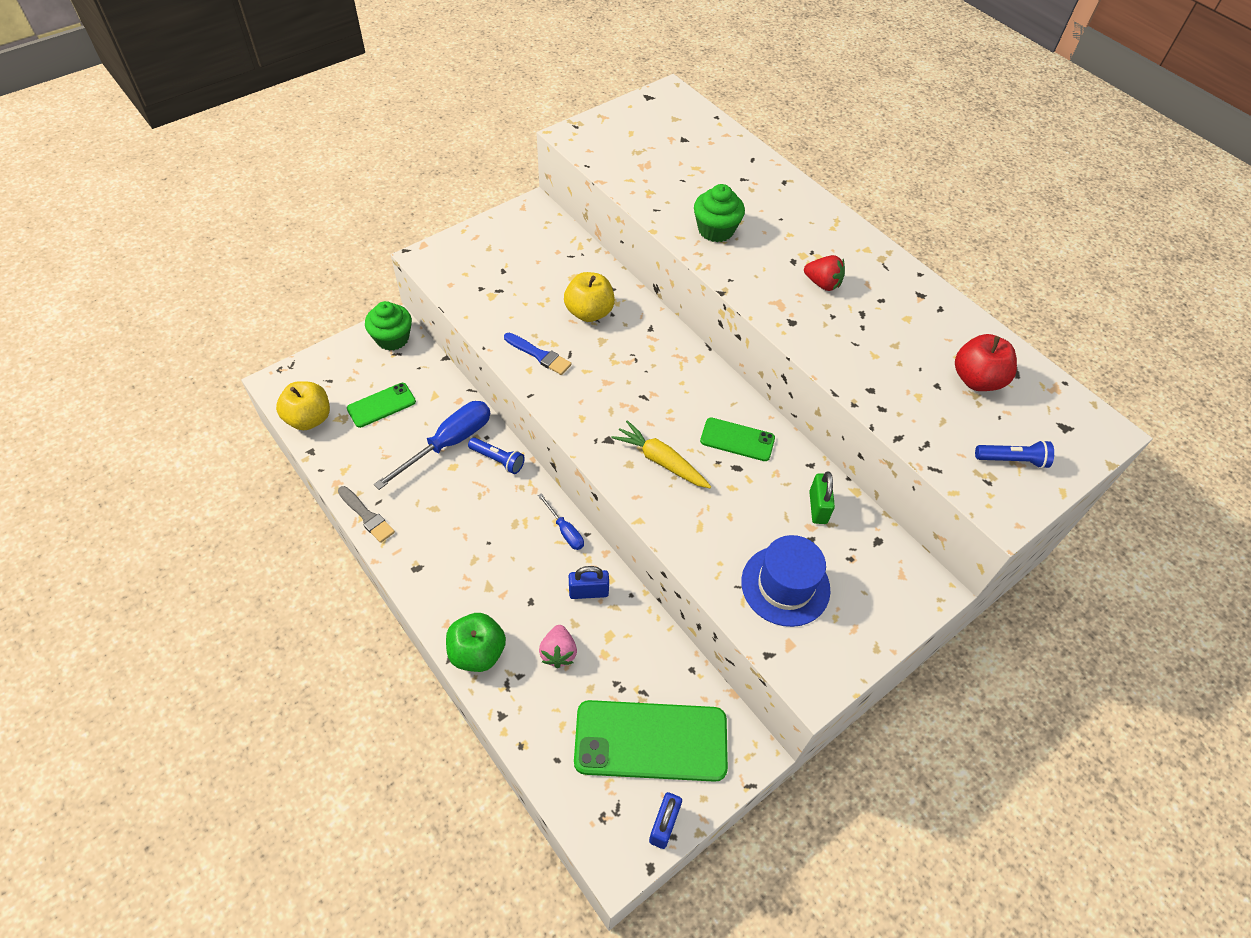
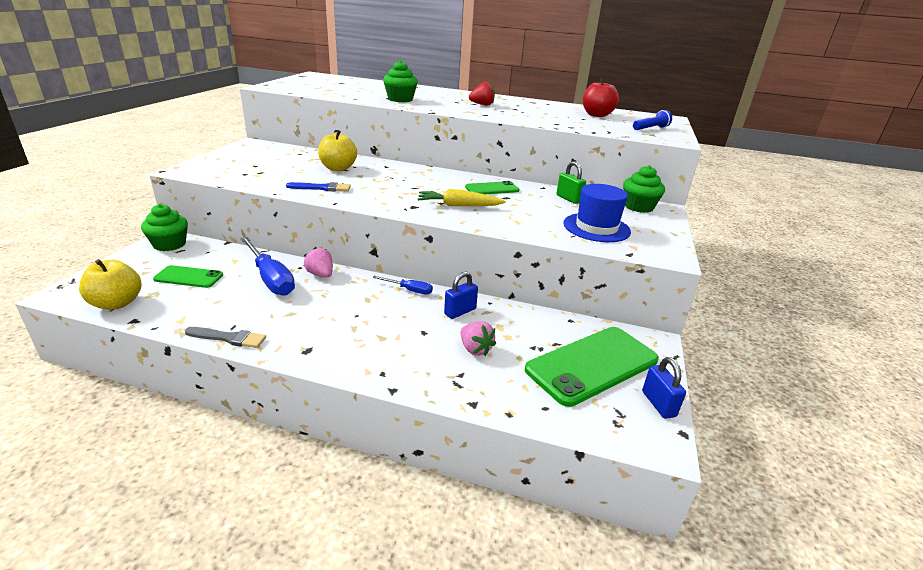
camera: 35 degrees left, 25 degrees down
green phone [347,383,416,428] -> green phone turned 75 degrees clockwise [153,265,223,288]
blue screwdriver [374,401,490,490] -> blue screwdriver turned 135 degrees clockwise [240,237,295,296]
green apple [446,613,506,672] -> none
blue flashlight [468,437,525,474] -> pink strawberry [304,247,333,278]
none -> green cupcake [623,165,665,213]

